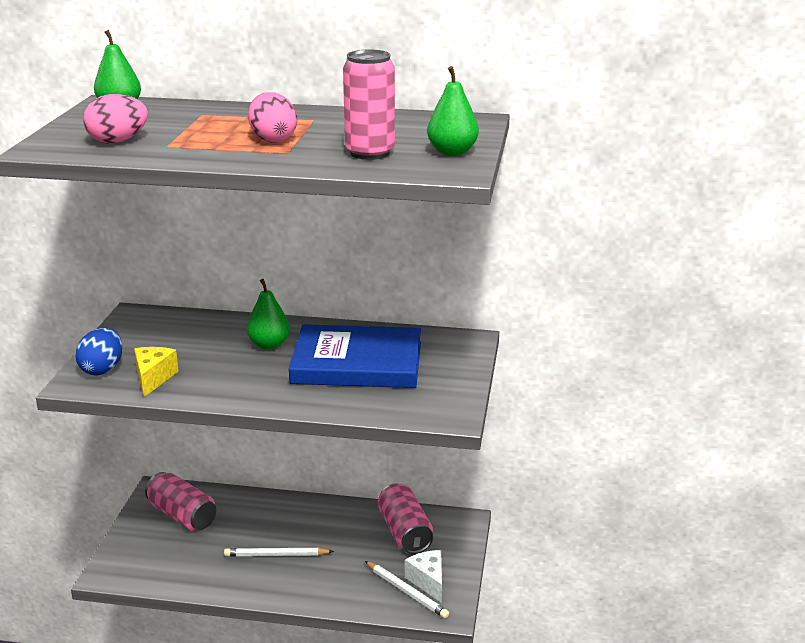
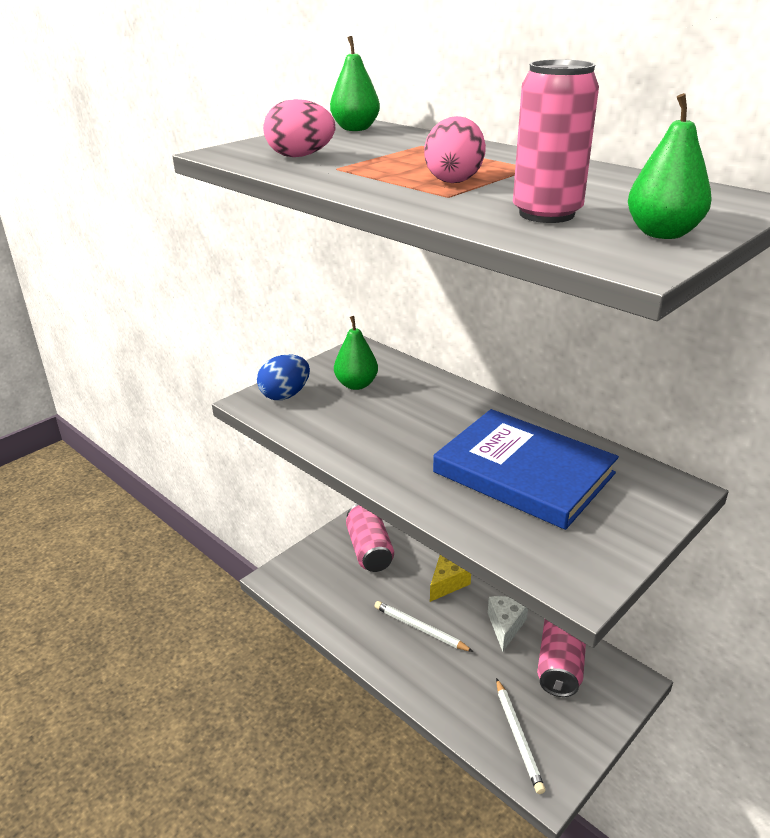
camera: 35 degrees right, 5 degrees up
yellow cheese [134,347,179,397] -> yellow cheese moved to [430,555,471,602]
green pear [247,279,290,350] -> green pear moved to [334,316,378,390]
white cheese [405,550,442,603] -> white cheese moved to [488,596,528,652]

